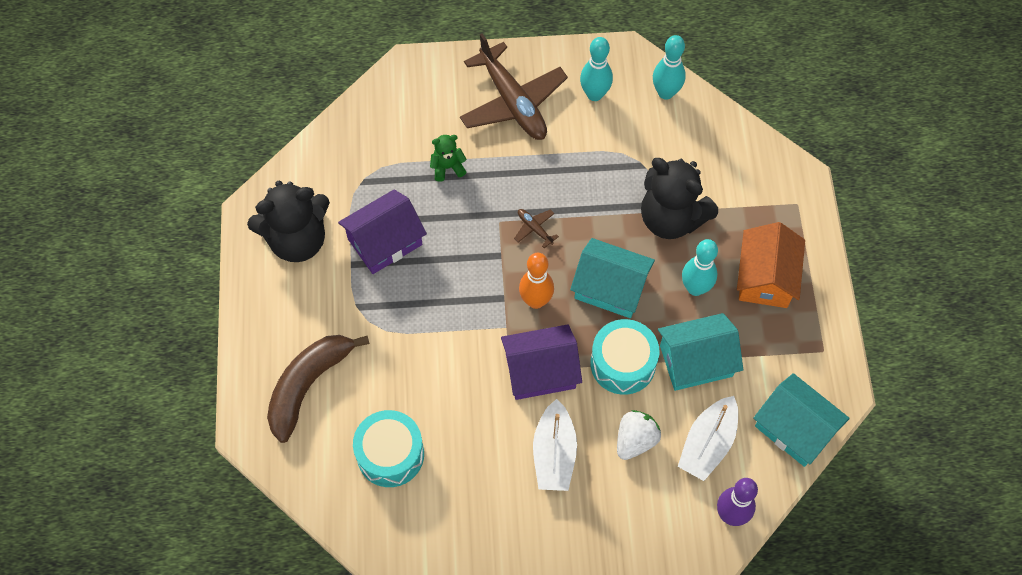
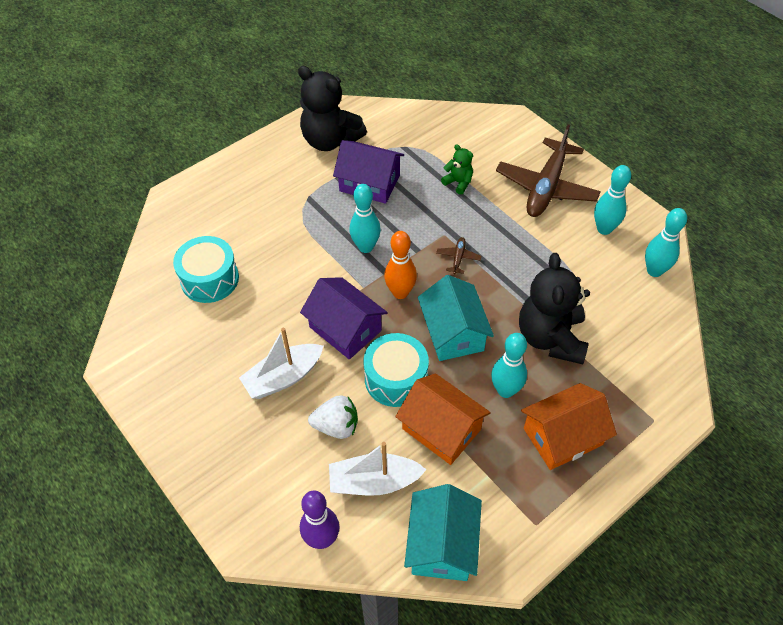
camera: 55 degrees right, 10 degrees down
brown banana [267,335,369,443] -> none
turquoise house [658,313,743,391] -> orange house [395,373,491,465]
none -> turquoise bowling pin [350,184,381,253]

